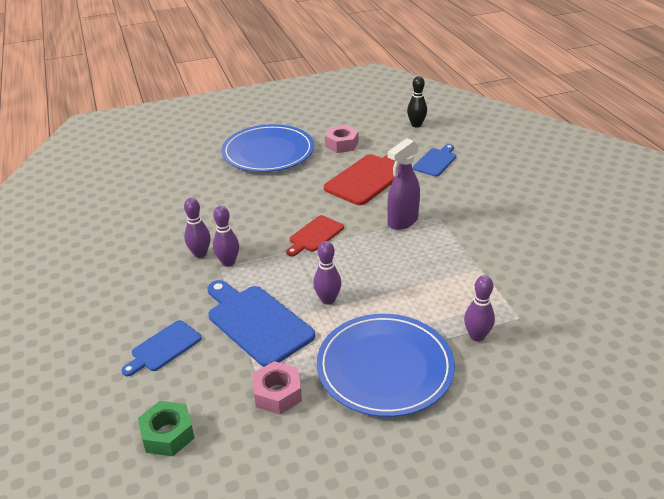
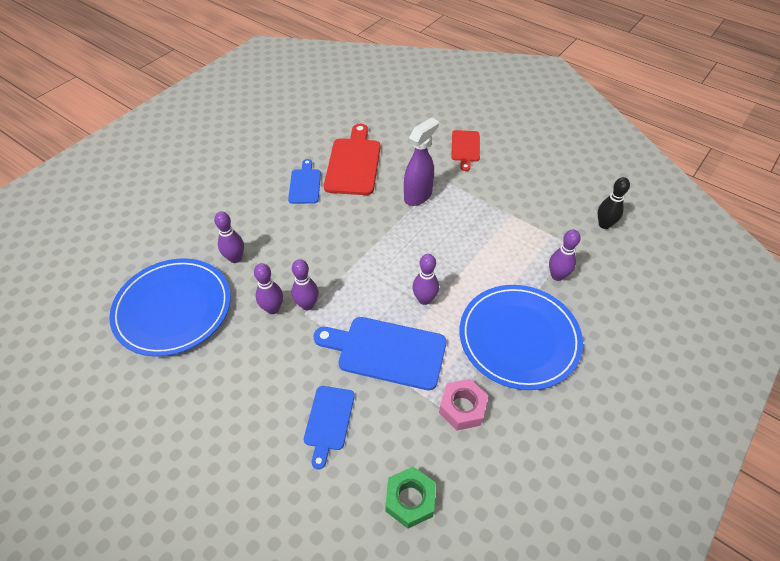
camera: 35 degrees left, 15 degrees up
blue plate [221,124,314,172] -> blue plate moved to [109,258,231,357]
red cutting board [286,215,344,256] -> red cutting board moved to [451,130,480,171]
pink nut [325,125,359,153] -> none
purple spray bottle [387,138,420,230] -> purple spray bottle turned 150 degrees counterclockwise [404,117,439,206]
black bowling pin [407,76,427,127] -> black bowling pin moved to [598,177,630,229]
blue cutting board [413,144,456,177] -> blue cutting board moved to [288,159,321,204]
none -> purple bowling pin [214,211,244,263]

